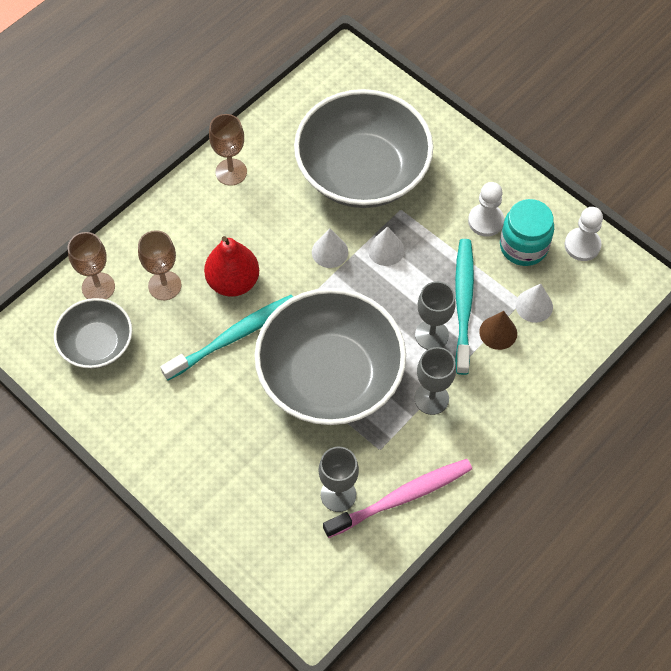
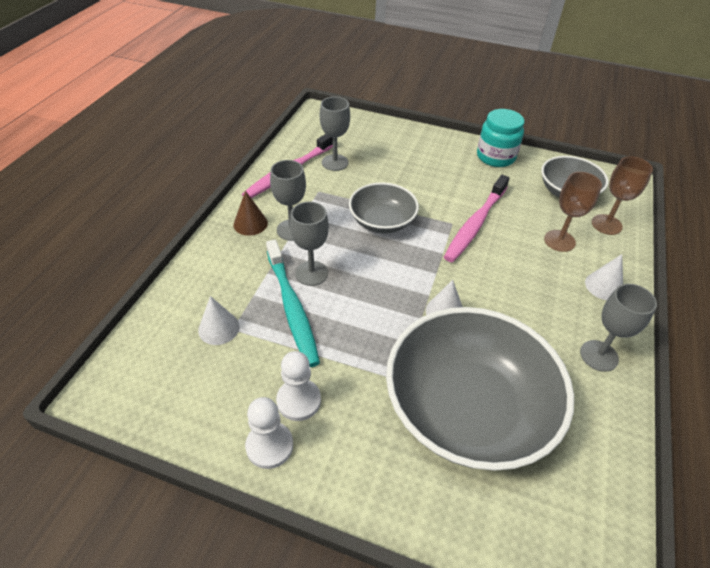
camera: 155 degrees right, 15 degrees down
turquoise toothbrush [160,295,293,381] -> pink toothbrush [444,175,509,262]
red pear [204,236,259,297] -> none
brown goblet [209,114,247,186] -> grey goblet [580,284,657,372]
grey bowl [254,288,406,425] -> grey bowl [349,182,419,234], size x0.53
white cone [368,226,404,266] -> white cone moved to [585,254,623,300]
brown cone [479,311,517,350] -> brown cone moved to [233,191,268,236]
turquoise jar [500,199,554,266] -> turquoise jar moved to [477,109,524,167]
white pawn [564,207,603,261] -> white pawn moved to [245,397,293,469]

